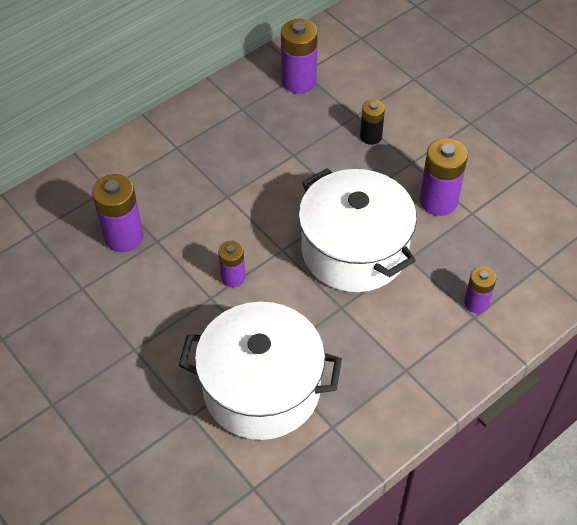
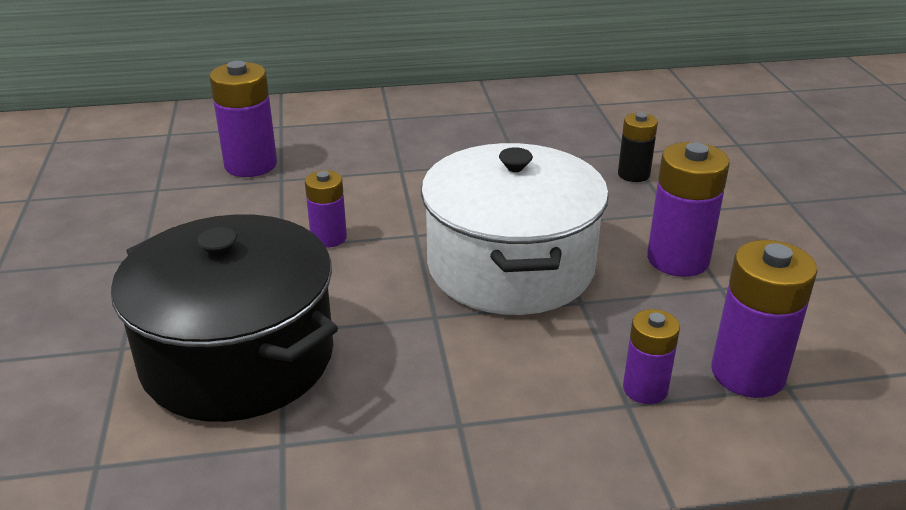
camera: 30 degrees right, 20 degrees down
white pot [178,302,342,440] -> black pot [111,214,338,422]
purple battery [281,19,318,93] -> purple battery moved to [711,240,817,398]

